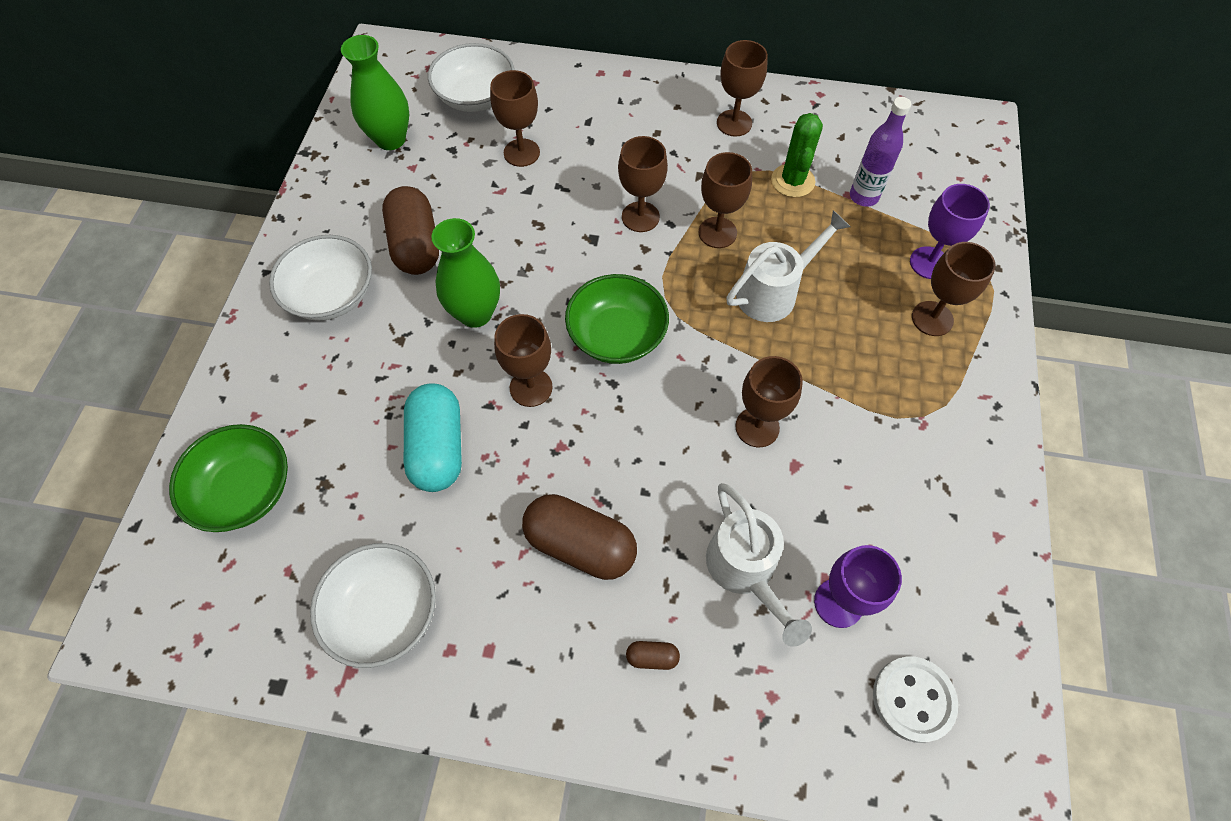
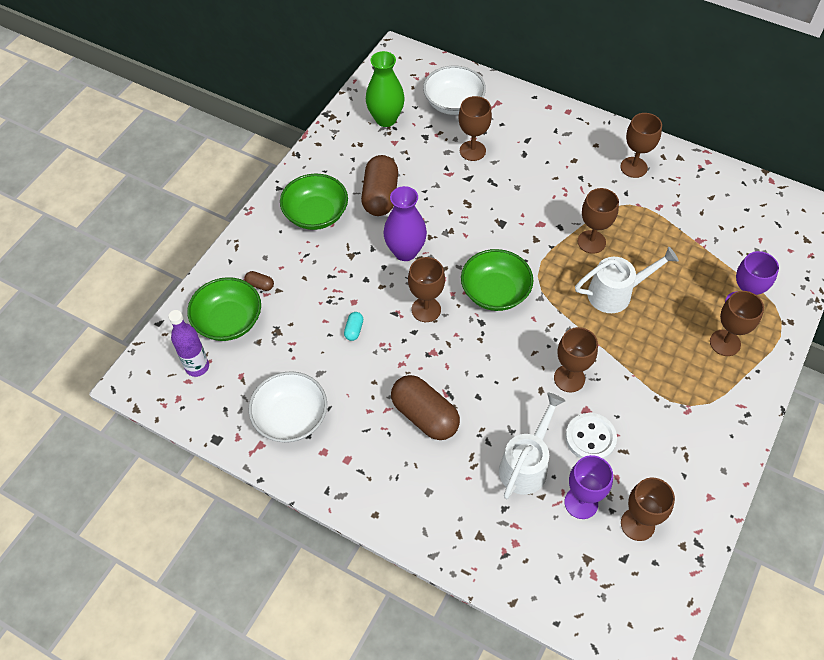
camera: 20 degrees right, 5 degrees down
white bowl [269,235,372,321] -> green bowl [280,174,348,230]
turquoise capsule [404,383,462,492] -> turquoise capsule [344,312,363,341], size x0.42
green vase [431,218,500,328] -> purple vase [384,186,427,261]
brown goblet [618,136,668,232] -> brown goblet moved to [621,478,675,541]
brown capsule [626,641,680,670] -> brown capsule moved to [245,271,274,291]
white watering can [706,483,812,647] -> white watering can turned 150 degrees counterclockwise [499,393,565,499]
green cactus [771,113,823,197] -> none
purple bottle [850,97,911,207] -> purple bottle moved to [168,310,209,377]
white button [873,656,958,743] -> white button moved to [565,413,617,459]

